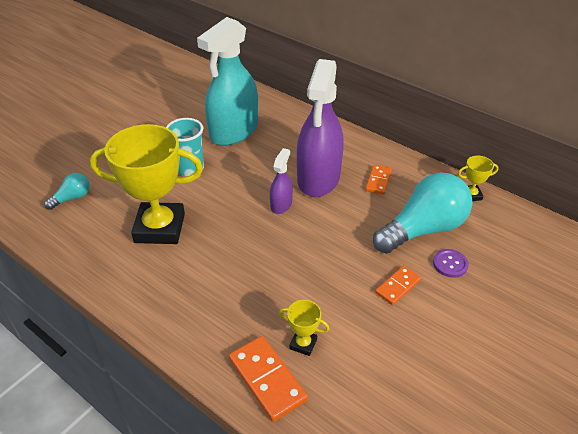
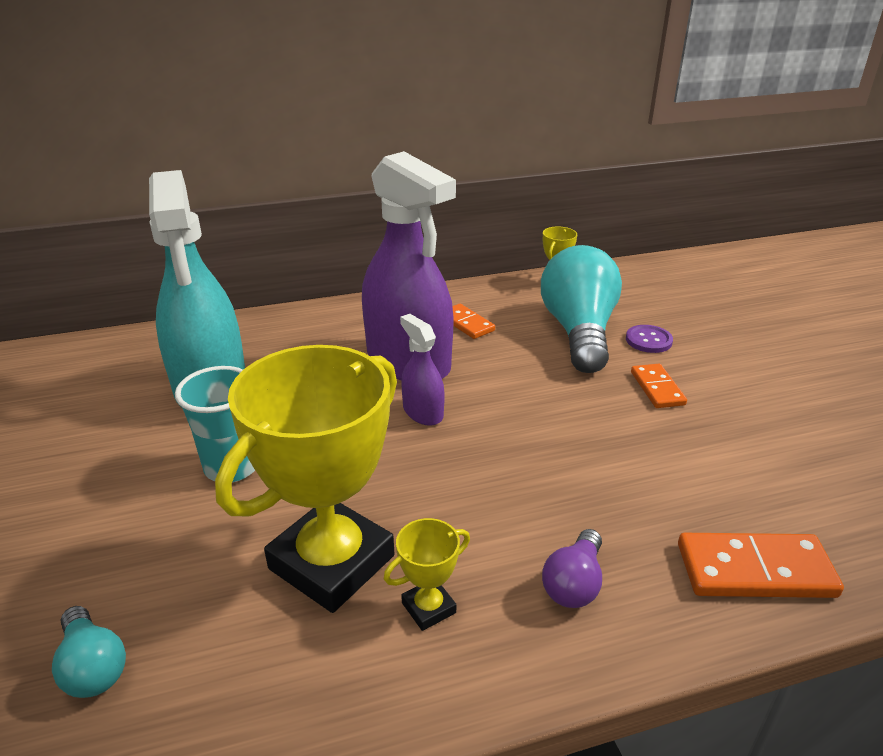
camera: 55 degrees left, 10 degrees down
turquoise light bulb [44,173,90,210] -> turquoise light bulb turned 150 degrees clockwise [52,606,126,698]
yellow trophy [279,300,329,356] -> yellow trophy moved to [384,518,470,631]
none -> purple light bulb [542,529,602,608]

